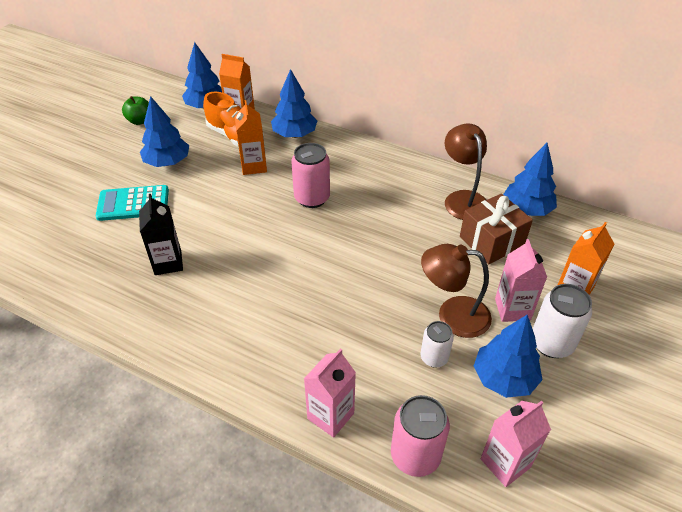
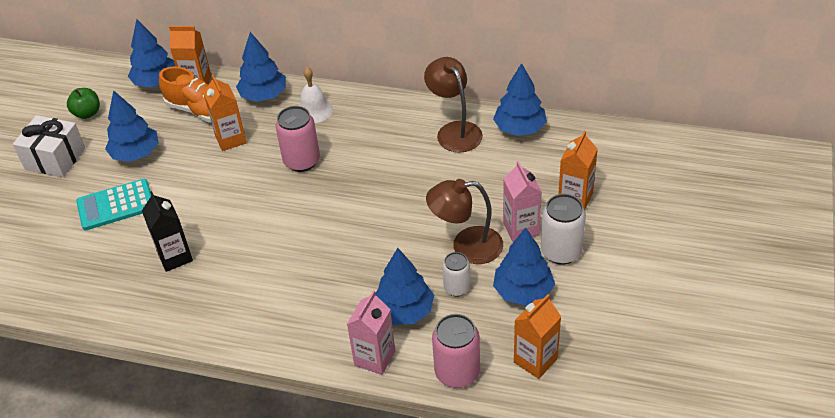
camera: 10 degrees left, 0 degrees up
brown gift [460,193,533,264] -> none
pink carton [481,401,551,487] -> orange carton [514,294,561,379]
none -> white gift [13,115,85,177]
none -> white bell [299,67,333,123]
none -> blue tree [375,248,434,325]

